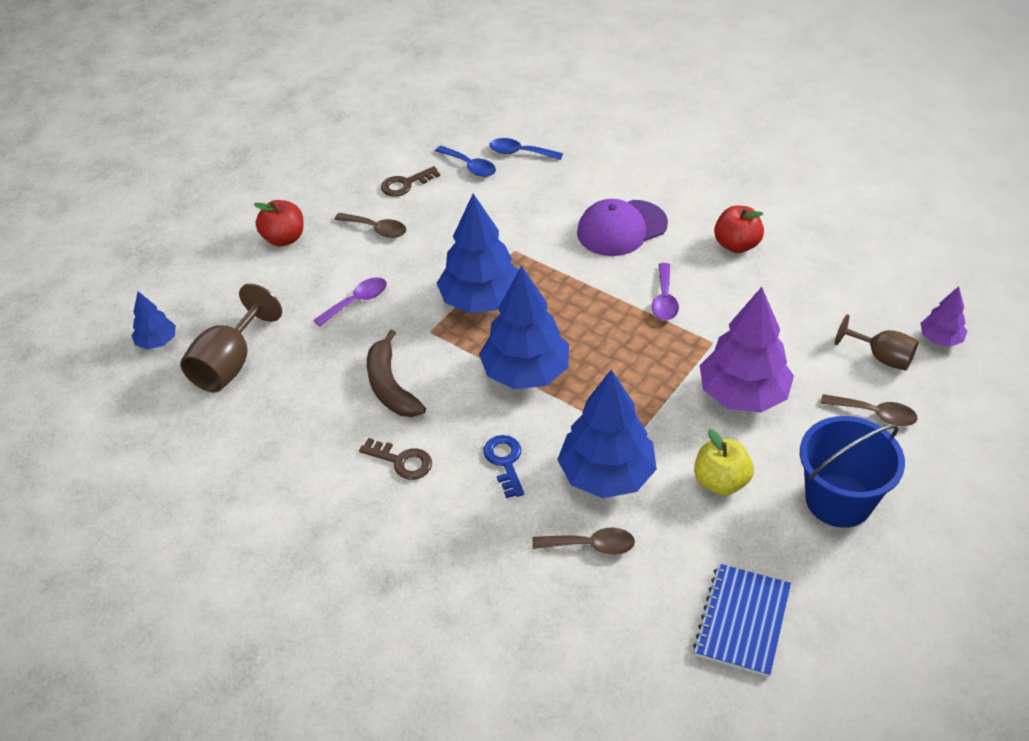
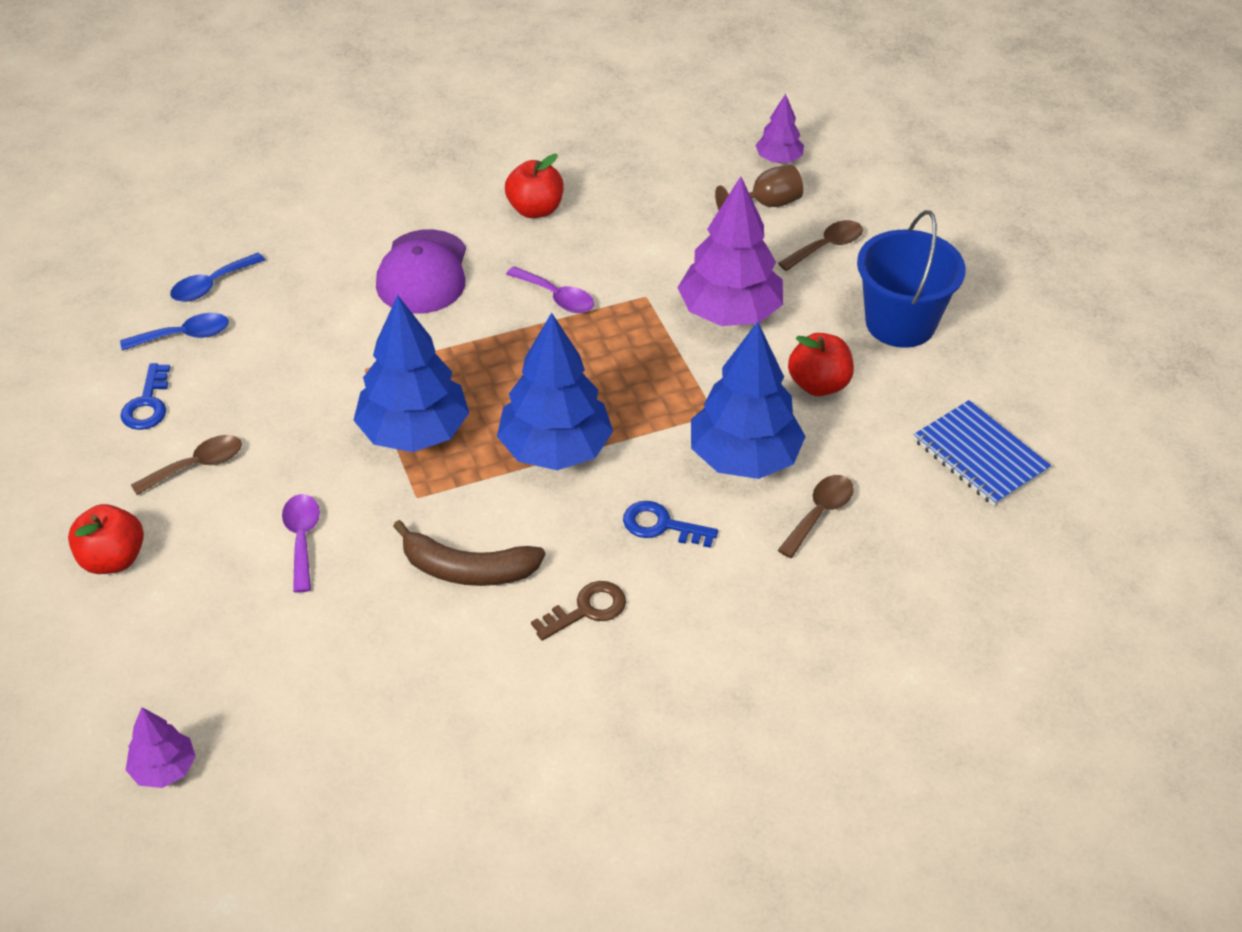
camera: 60 degrees left, 0 degrees up
blue tree [131,291,176,349] -> purple tree [126,707,196,788]
brown goblet [180,283,282,393] -> none
brown key [381,166,440,197] -> blue key [120,363,170,430]
yellow apple [694,429,754,496] -> red apple [788,333,854,396]

